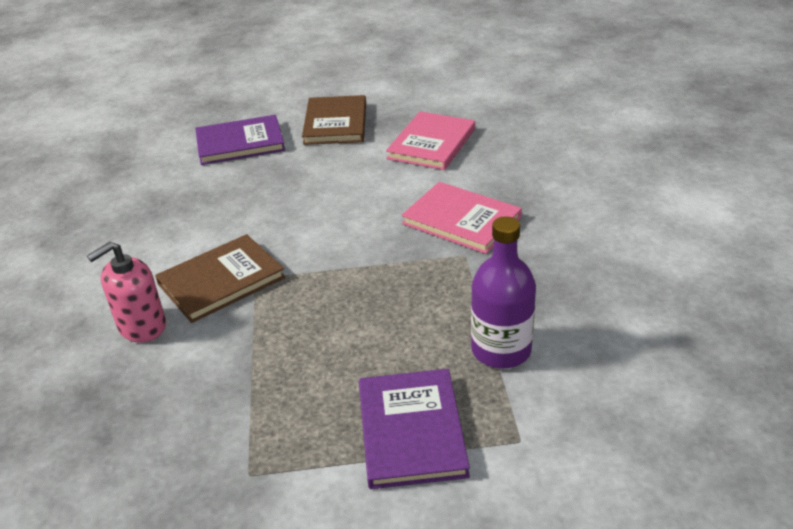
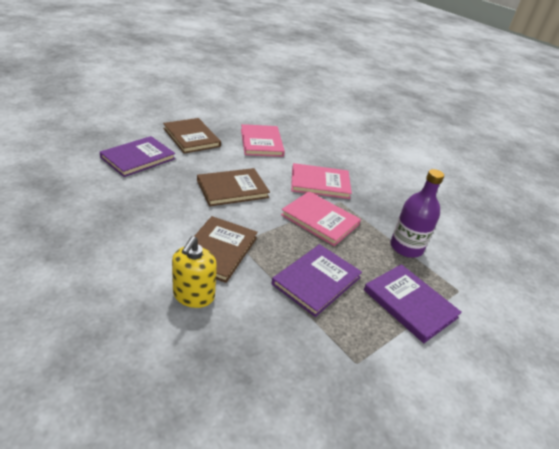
camera: 40 degrees left, 0 degrees up
pink soap dispenser [87,242,166,343] -> yellow soap dispenser [172,236,217,308]
none -> brown book [197,168,270,206]
none -> purple book [272,244,362,317]
none -> pink book [281,191,361,246]

